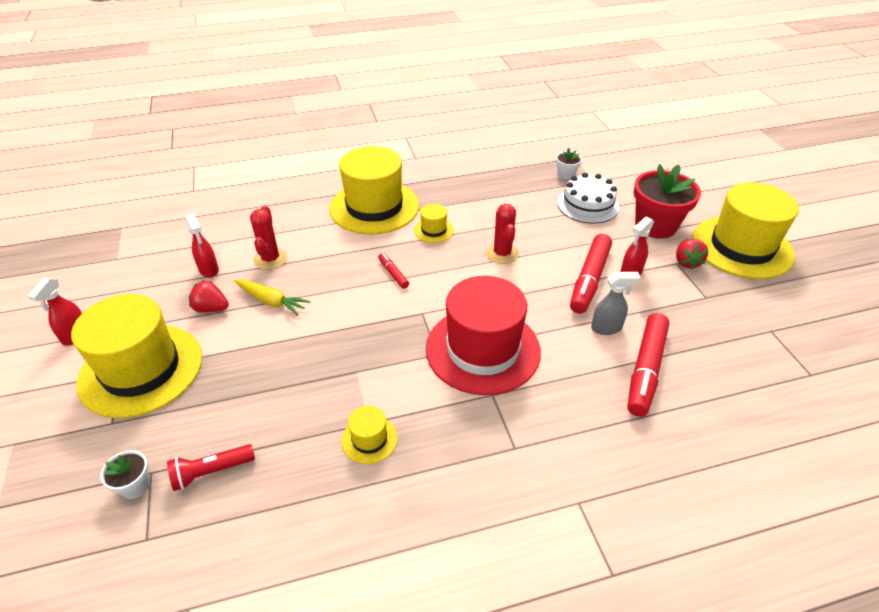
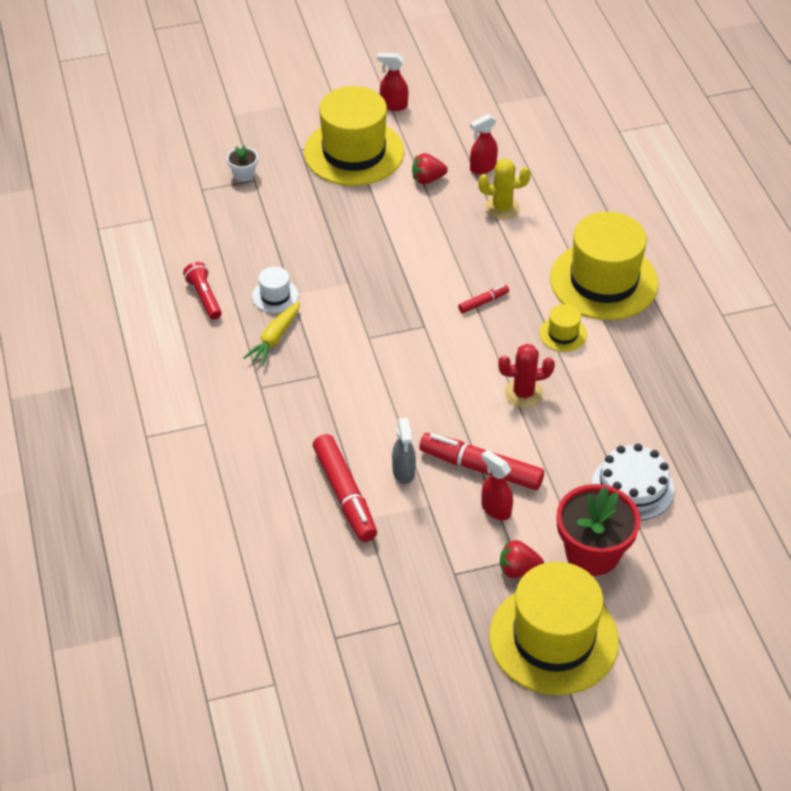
camera: 90 degrees right, 5 degrees up
red flashlight [167,444,255,491] -> red flashlight moved to [183,262,222,320]
red strawberry [189,280,229,313] -> red strawberry turned 120 degrees counterclockwise [412,153,448,184]
yellow carrot [234,279,311,316] -> yellow carrot moved to [243,301,300,366]
red cactus [250,206,287,270] -> yellow cactus [478,159,531,220]
yellow hat [341,406,398,464] -> white hat [252,266,299,313]
red hat [426,276,541,395] -> none
white flower pot [556,148,582,180] -> none
red marker [627,313,669,417] -> red marker turned 135 degrees counterclockwise [313,434,377,542]

